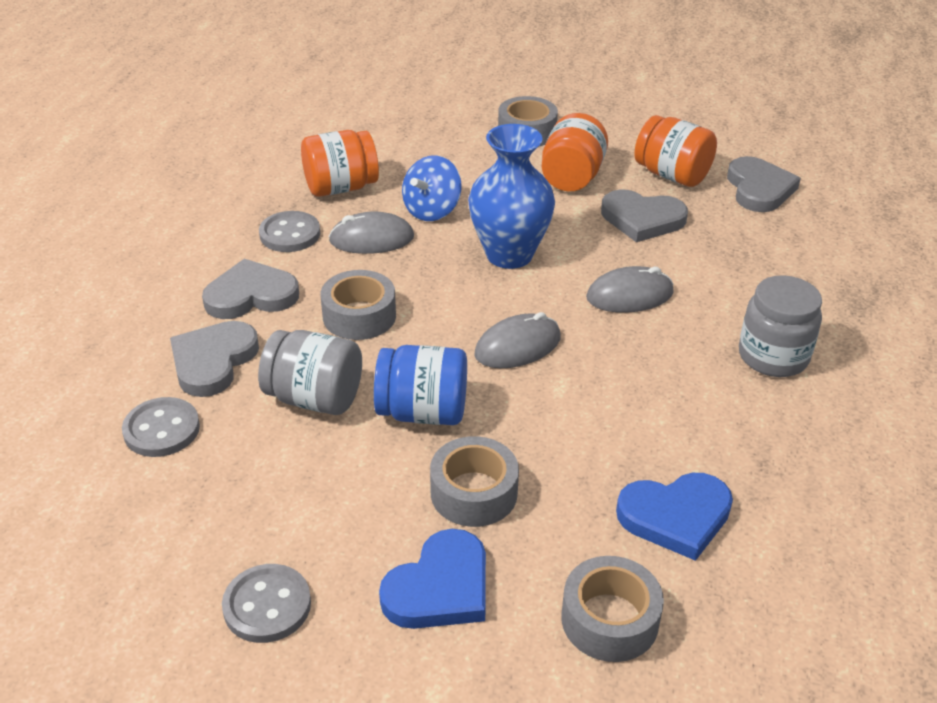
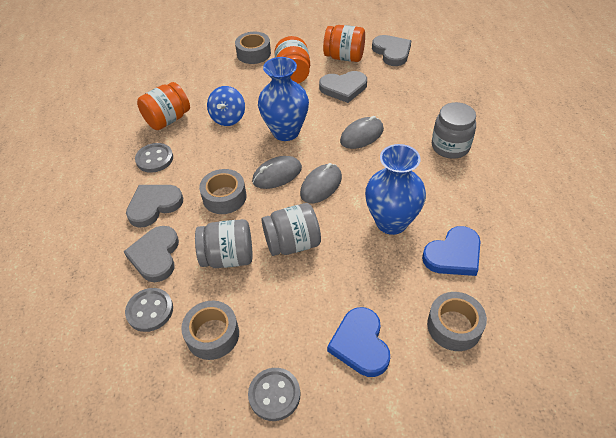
camera: 20 degrees left, 10 degrees up
grey mouse [329,211,414,254] -> grey mouse moved to [252,156,302,189]
blue jar [374,345,467,425] -> grey jar [262,203,321,256]
blue heart [379,529,486,629] -> blue heart turned 150 degrees clockwise [327,307,390,377]
grey tape [430,436,519,527] -> grey tape moved to [181,301,239,360]
none -> blue vase [365,144,426,235]

